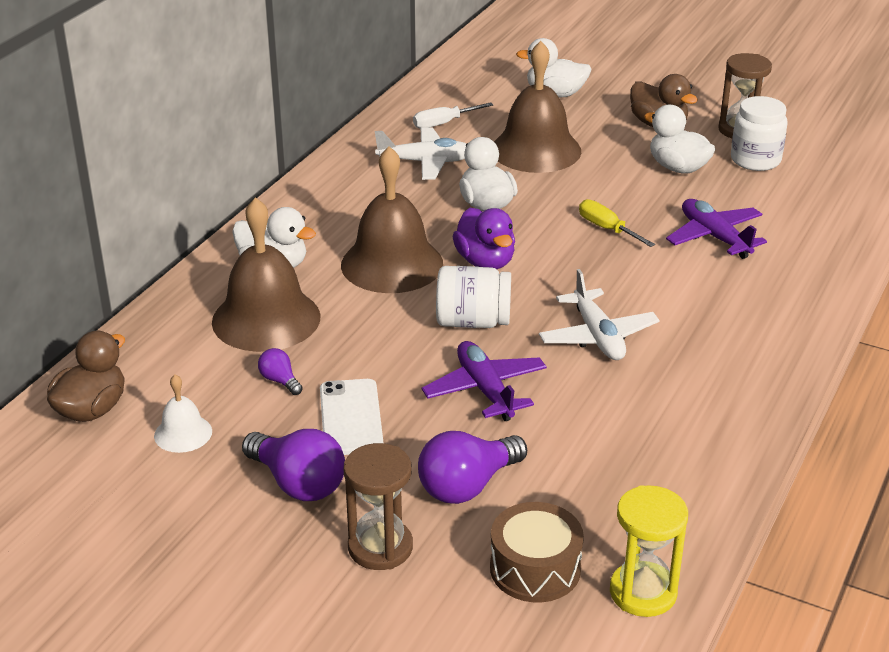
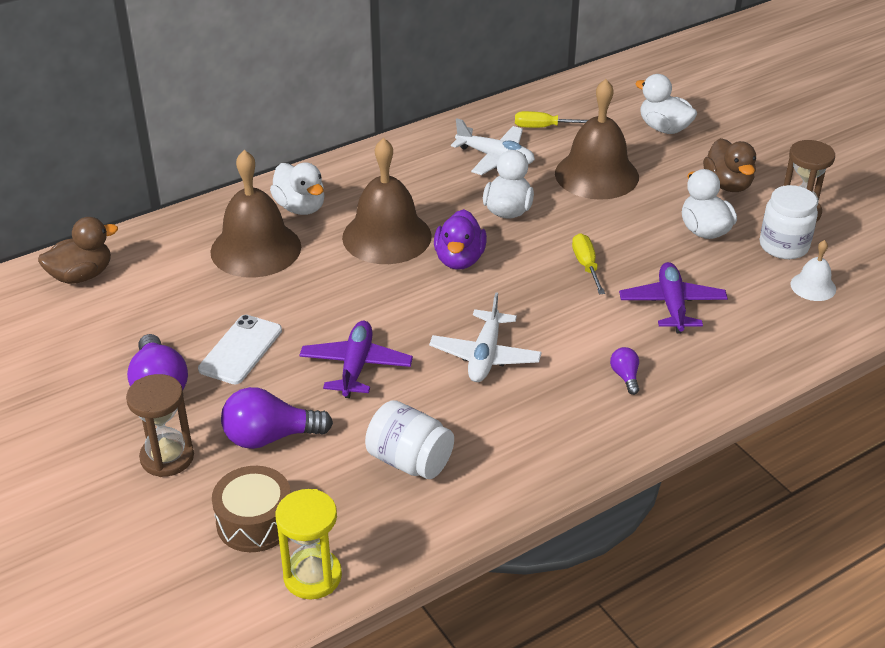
camera: 30 degrees right, 5 degrees up
white bell [154,375,212,453] -> white bell moved to [791,240,836,301]
purple light bulb [258,348,303,395] -> purple light bulb moved to [610,347,639,395]
white screwdriver [413,102,493,129] -> yellow screwdriver [515,111,588,128]
white jar [436,266,511,328] -> white jar moved to [365,400,454,479]

